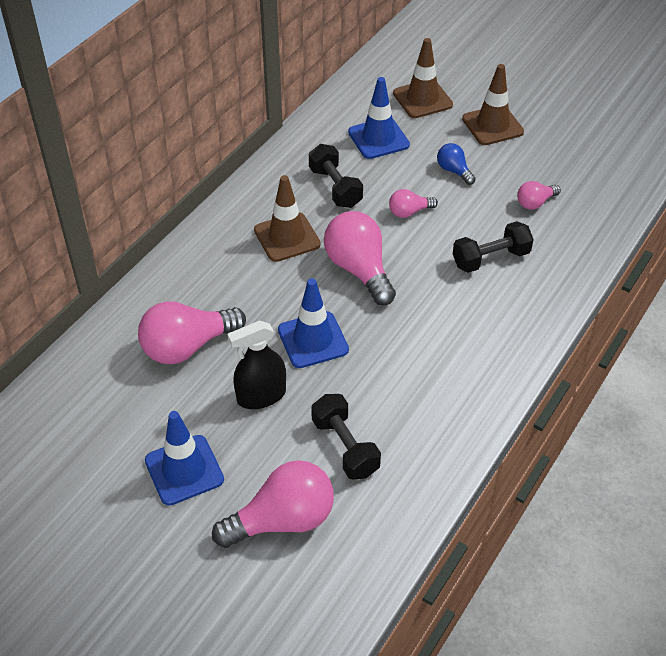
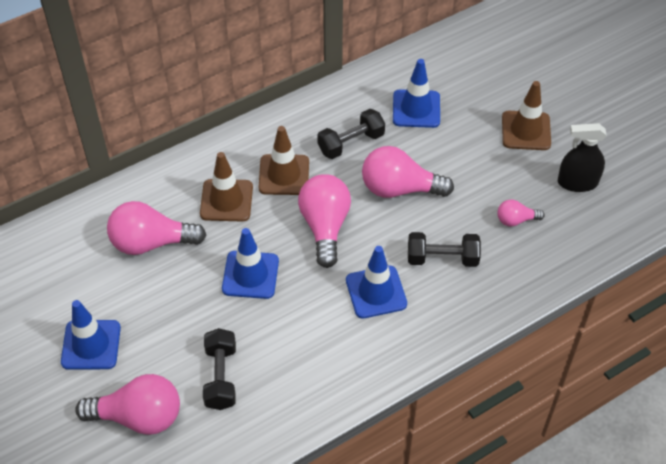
camera: 25 degrees right, 5 degrees up
black spray bottle [228,321,286,409] -> black spray bottle moved to [558,123,607,192]
black dumbbell [309,144,363,208] -> black dumbbell turned 60 degrees clockwise [317,109,385,159]
pink light bulb [389,189,438,218] -> pink light bulb [362,146,454,198], size x1.94
brown traffic cone [393,38,453,118] -> brown traffic cone moved to [200,152,253,222]
blue light bulb [437,143,476,185] -> none
none -> blue traffic cone [346,246,407,319]

